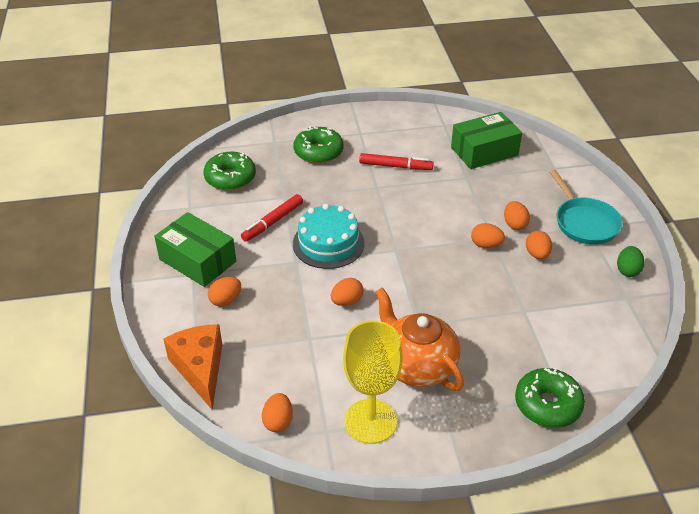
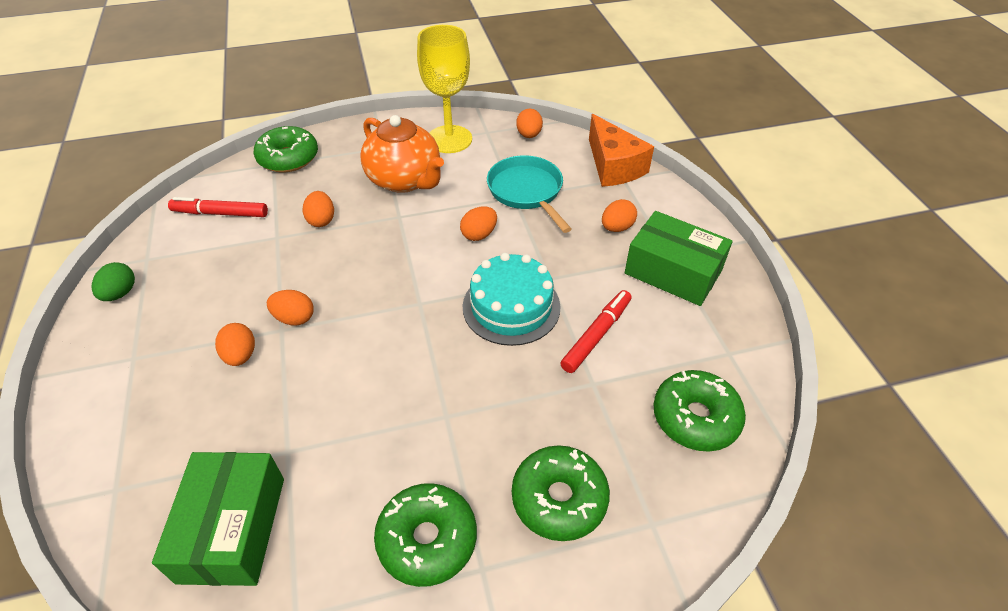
camera: 175 degrees right, 5 degrees up
red marker [359,153,434,170] -> red marker moved to [168,197,268,217]
green box [451,112,522,169] -> green box turned 60 degrees counterclockwise [152,452,284,586]
orange egg [526,230,552,259] -> orange egg moved to [303,191,334,227]
turquoise pan [549,170,623,245] -> turquoise pan moved to [487,156,571,233]
none -> green donut [374,483,477,587]

